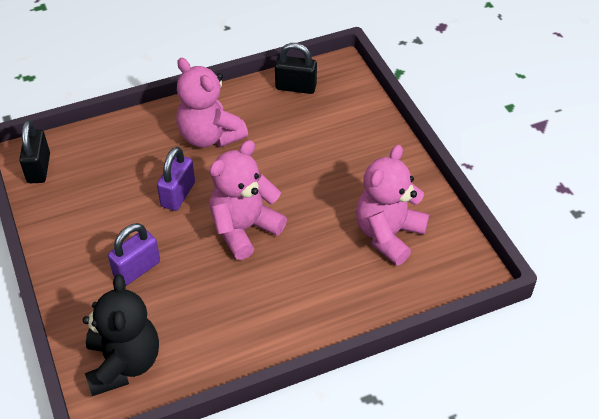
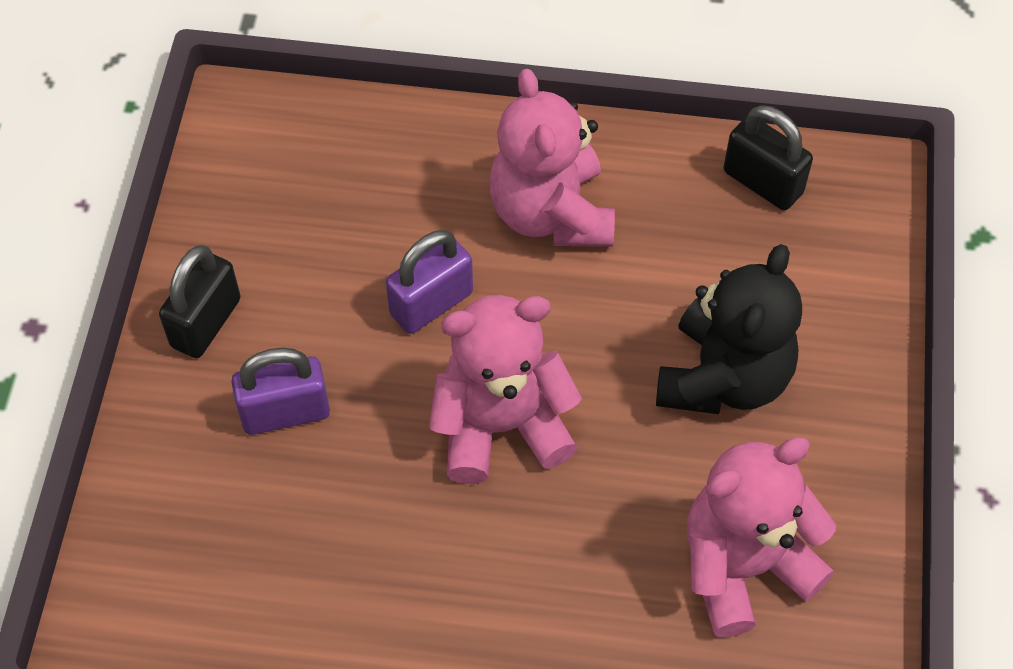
camera: 30 degrees right, 10 degrees up
black padlock [19,120,50,183] -> black padlock moved to [159,245,241,358]
black teddy bear [83,274,159,396] -> black teddy bear moved to [656,244,802,414]

